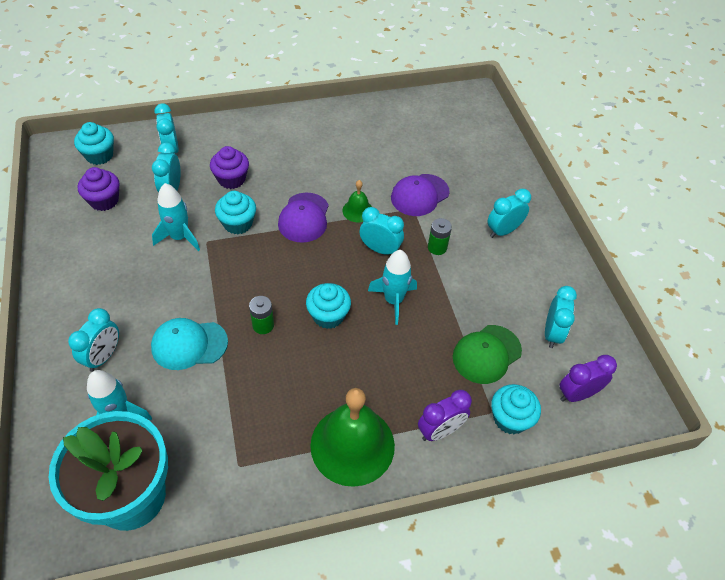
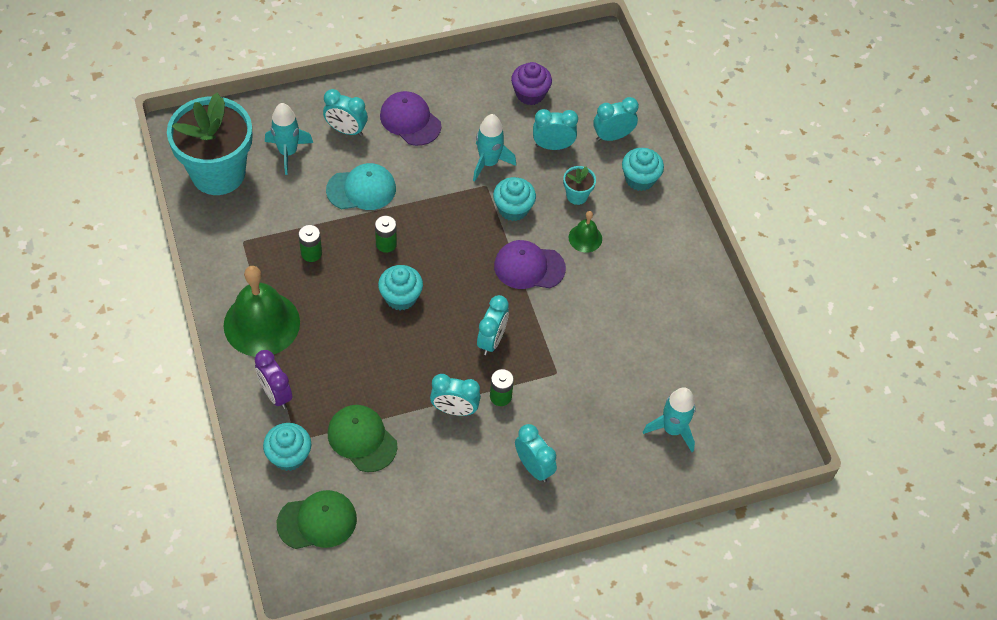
camera: 85 degrees right, 5 degrees up
turquoise cupcake [74,122,114,165] -> turquoise cupcake moved to [622,148,664,191]
turquoise cap [151,318,228,370] -> turquoise cap turned 90 degrees clockwise [326,163,396,210]
purple cupcake [210,146,249,189] -> turquoise flower pot [563,166,596,205]
green bell [342,180,372,222] -> green bell moved to [568,211,602,252]
turquoise rocket [368,250,417,325] -> turquoise rocket moved to [643,387,696,452]
purple cap [391,174,450,216] -> purple cap moved to [380,91,441,146]
turquoise clock [545,286,577,348] -> turquoise clock moved to [430,374,481,416]
purple clock [559,355,617,402] -> green cap [277,490,357,549]
none -> green battery [298,225,322,262]

